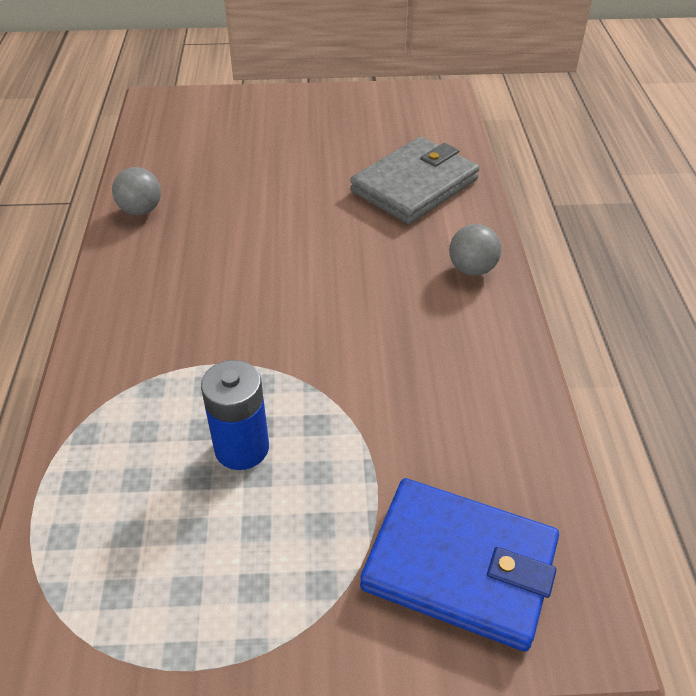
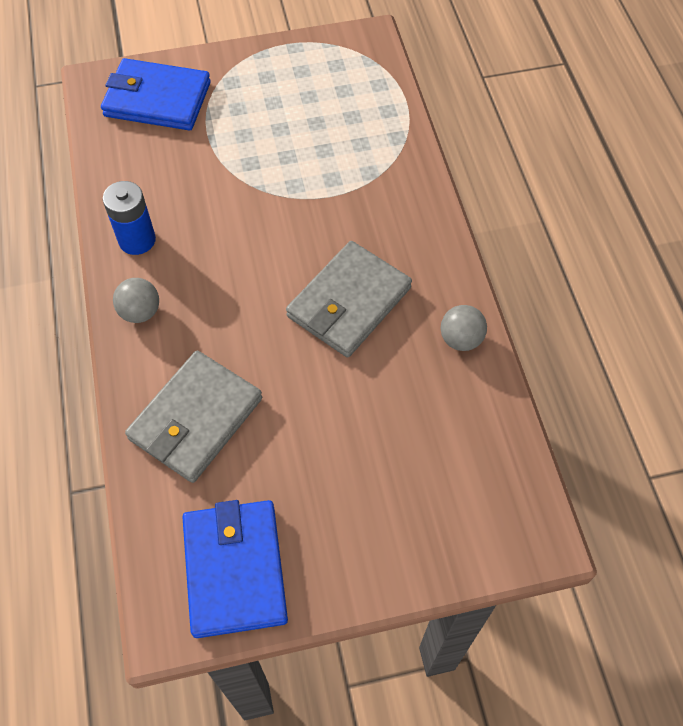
camera: 170 degrees right, 15 degrees up
blue battery [201,360,269,470] -> blue battery moved to [103,181,156,255]
none -> blue wallet [182,500,288,638]
none -> grey wallet [286,241,412,358]

